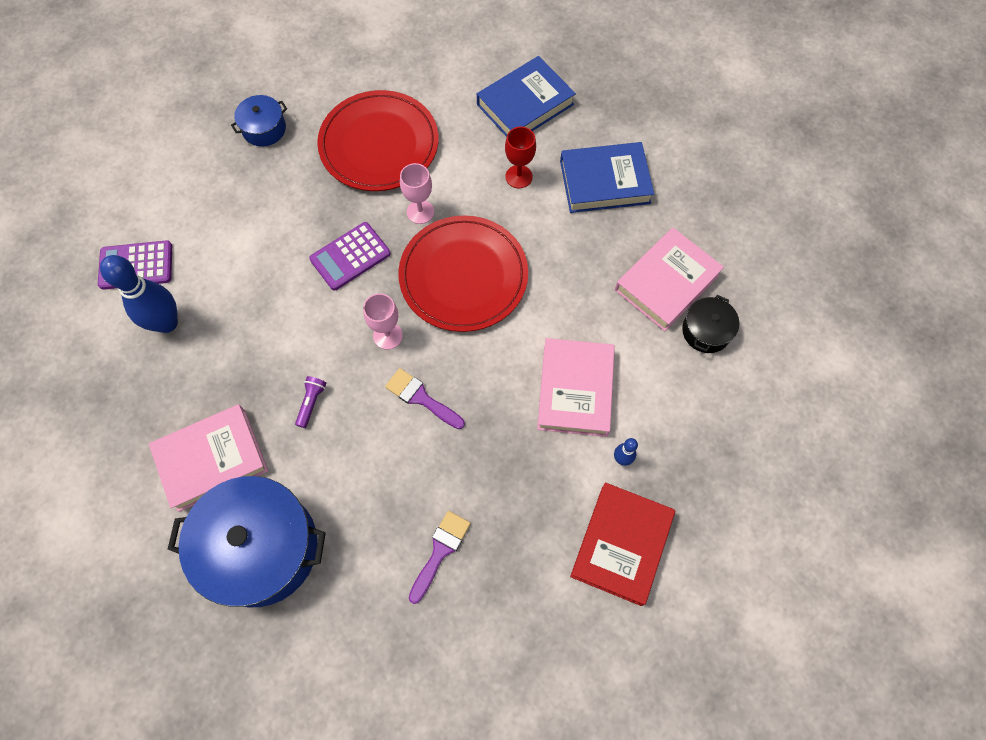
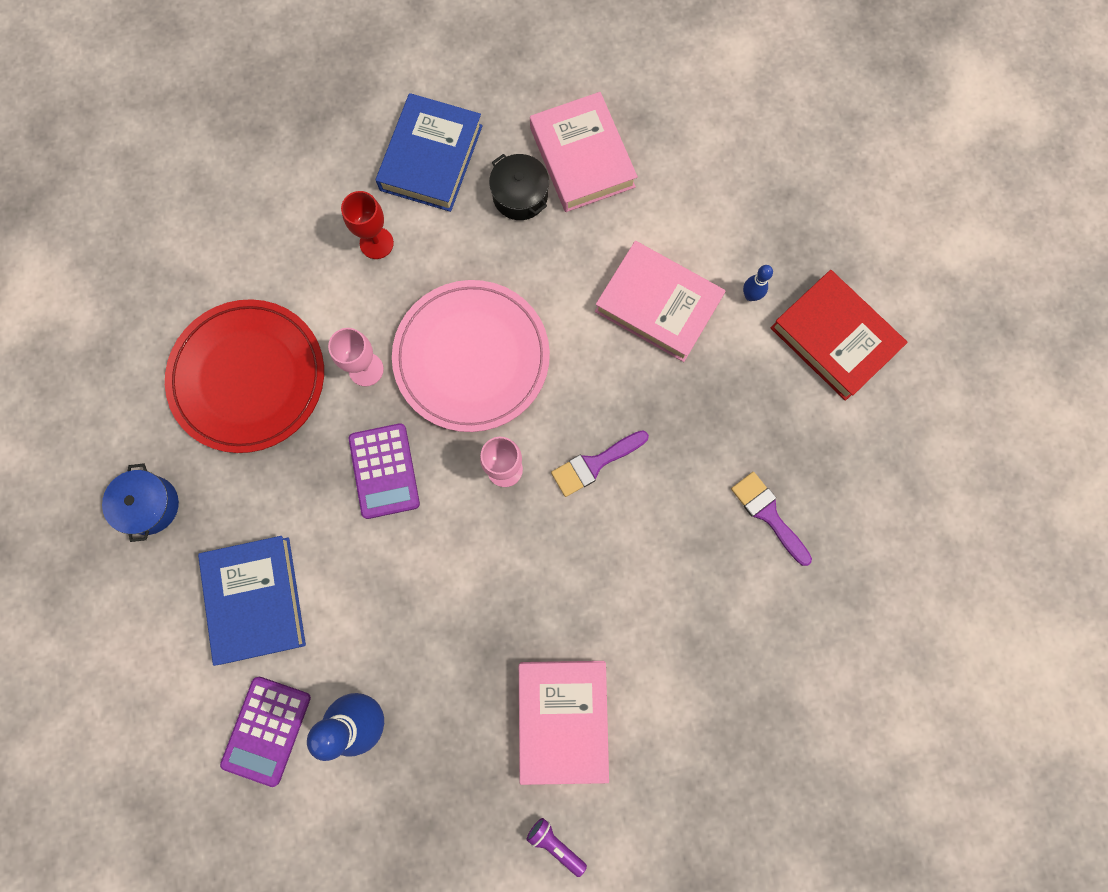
camera: 65 degrees left, 10 degrees up
blue pot [168,476,326,607] -> none
purple flashlight [295,376,326,428] -> purple flashlight moved to [527,818,587,877]
red plate [398,216,528,332] -> pink plate [392,280,550,432]
blue book [477,56,576,137] -> blue book moved to [198,536,306,666]
black pot [682,295,739,353] -> black pot moved to [489,154,549,220]

